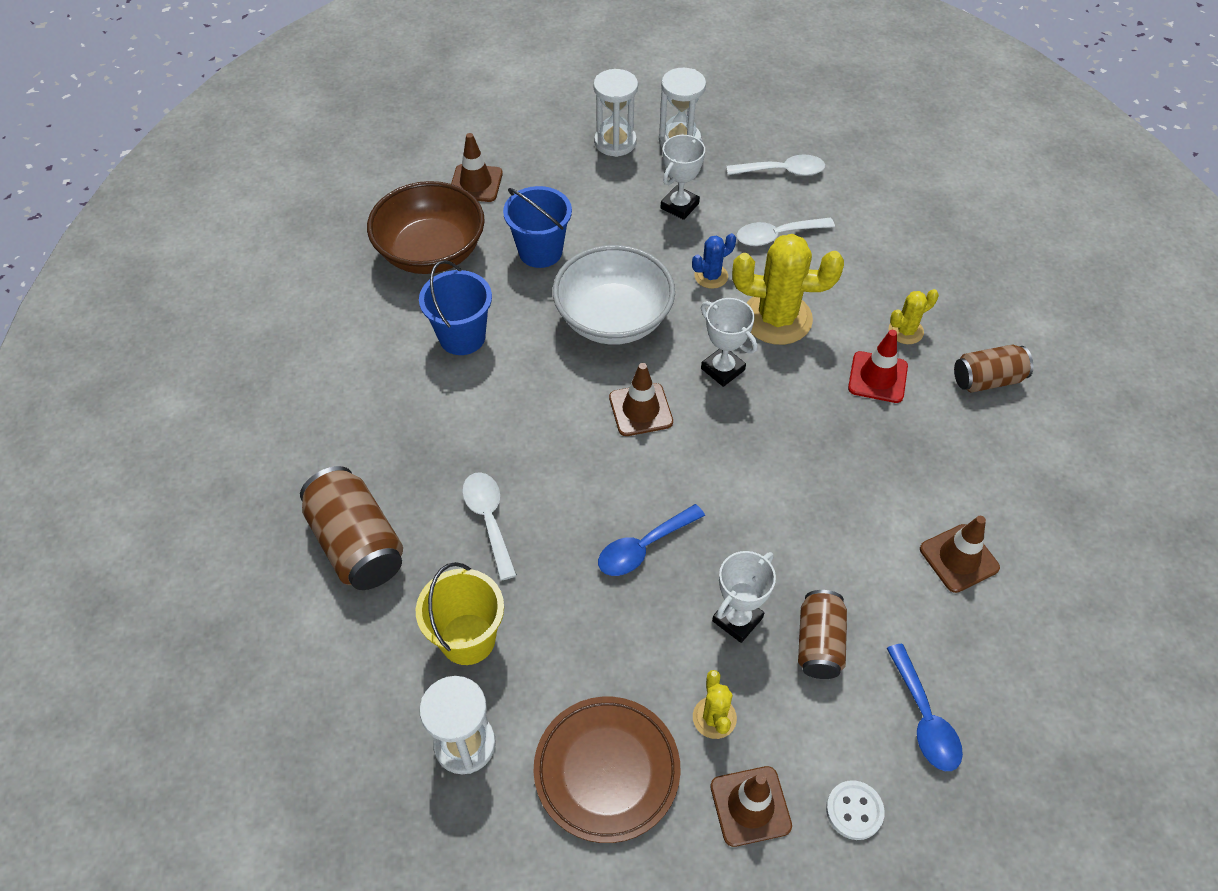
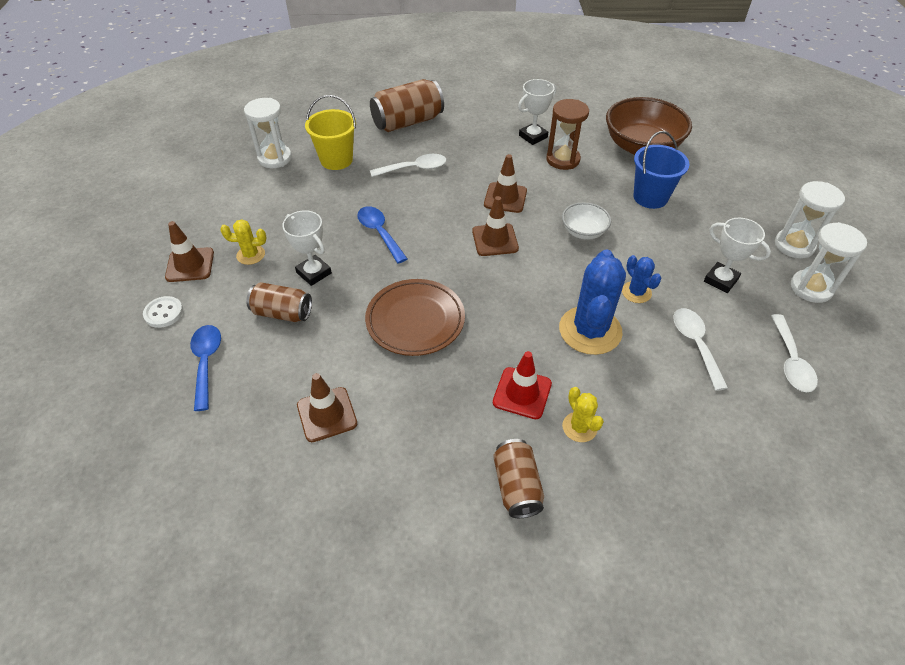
camera: 95 degrees right, 5 degrees down
blue bucket [419,260,492,355] -> brown hourglass [546,99,589,170]
brown traffic cone [451,133,503,202] -> brown traffic cone moved to [484,154,527,213]
brown plate [534,697,681,843] -> brown plate moved to [365,279,465,356]
white bowl [553,245,675,345] -> white bowl [562,202,611,240], size x0.52
white trophy [701,298,758,387] -> white trophy moved to [518,79,556,145]
yellow cactus [732,234,844,345] -> blue cactus [559,249,626,355]
blue spoon [887,644,963,771] -> blue spoon turned 90 degrees clockwise [190,325,221,411]

